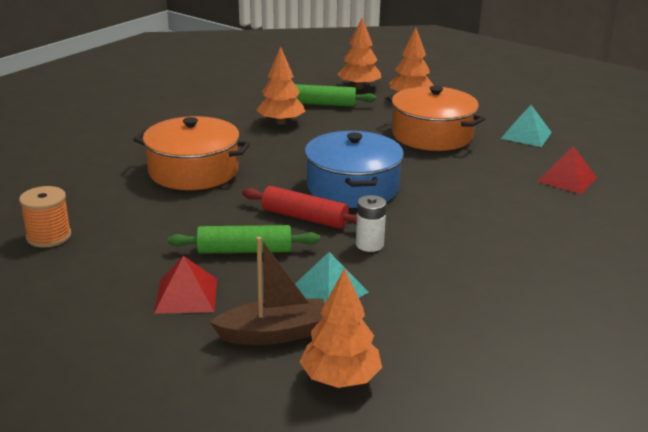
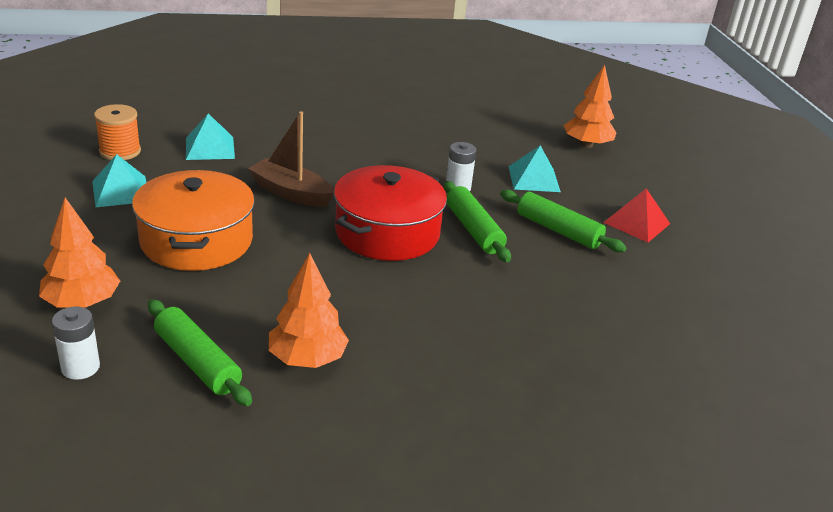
camera: 140 degrees left, 5 degrees up
orange spool [19,186,71,248] -> orange spool moved to [94,104,141,160]
orange pot [133,116,250,190] -> none
brown boat [210,237,325,345] -> brown boat moved to [248,111,334,207]
red rolling pin [242,186,357,229] -> green rolling pin [444,181,511,262]
blue pot [305,131,404,208] -> red pot [334,165,447,261]
orange tree [338,17,381,89] -> white battery [52,307,100,380]
red pyramid [537,146,597,194] -> turquoise pyramid [186,113,235,160]

